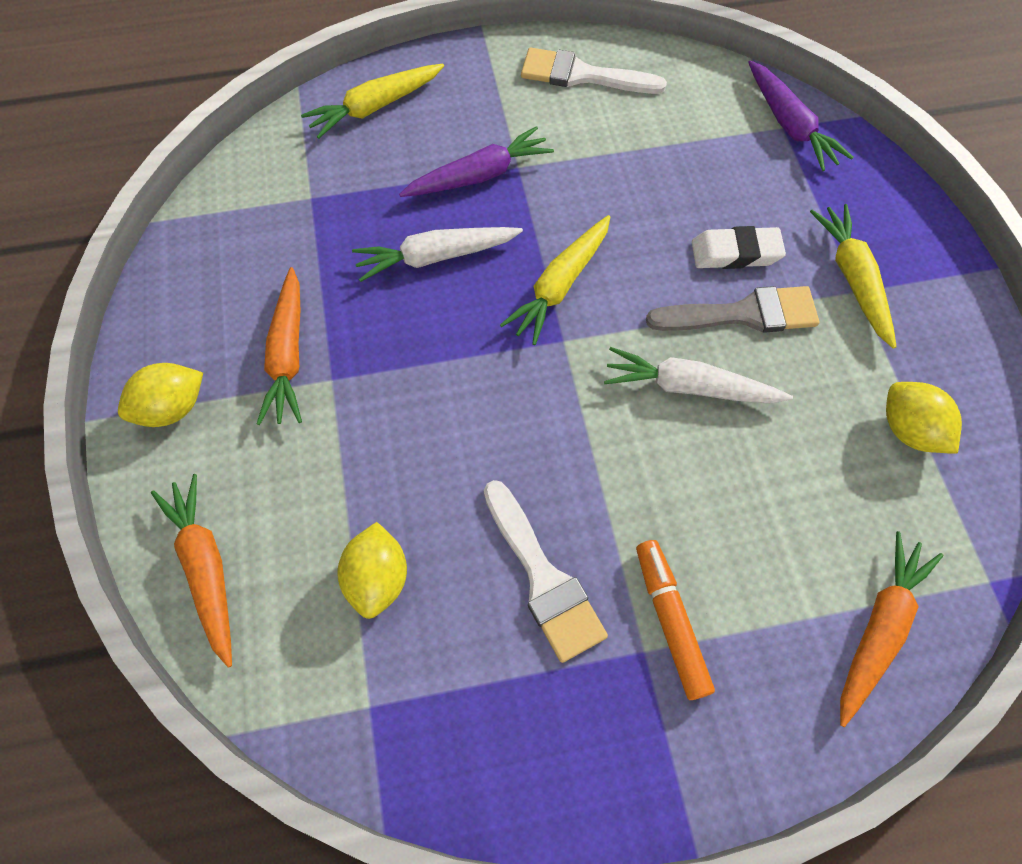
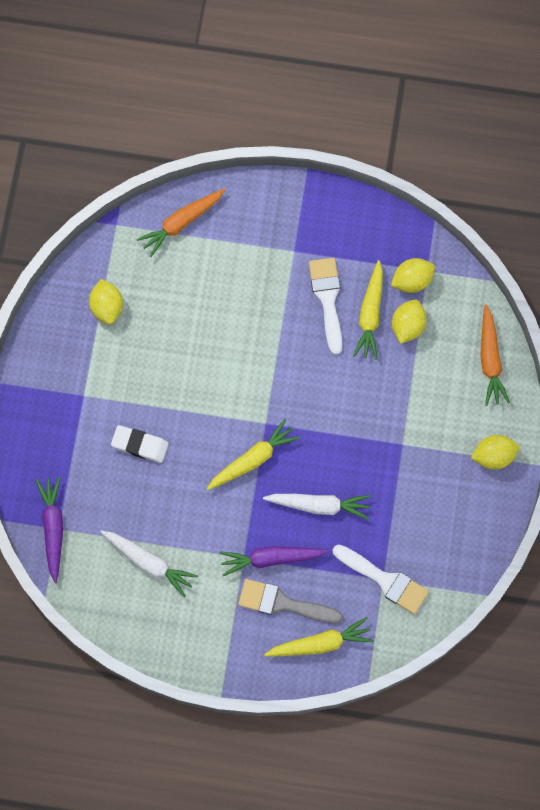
camera: 160 degrees left, 10 degrees up
orange carrot [257,267,302,425] -> none
white brush [521,48,667,94] -> white brush moved to [333,545,429,614]
white carrot [604,347,793,404] -> white carrot moved to [100,530,198,598]
orange marker [636,540,715,700] -> none
grey brush [646,286,819,333] -> grey brush moved to [238,579,343,624]
yellow carrot [810,204,897,349] -> yellow carrot moved to [353,260,383,360]
none -> yellow lemon [391,258,435,293]

